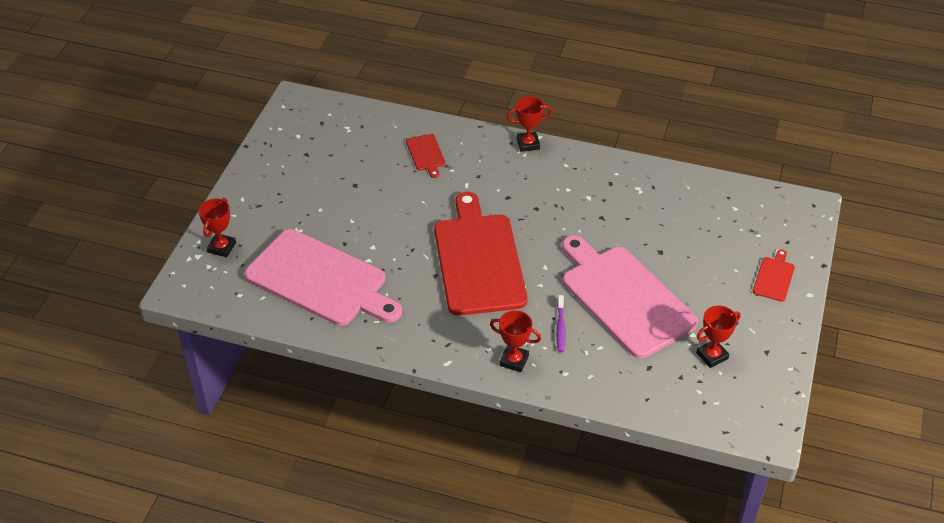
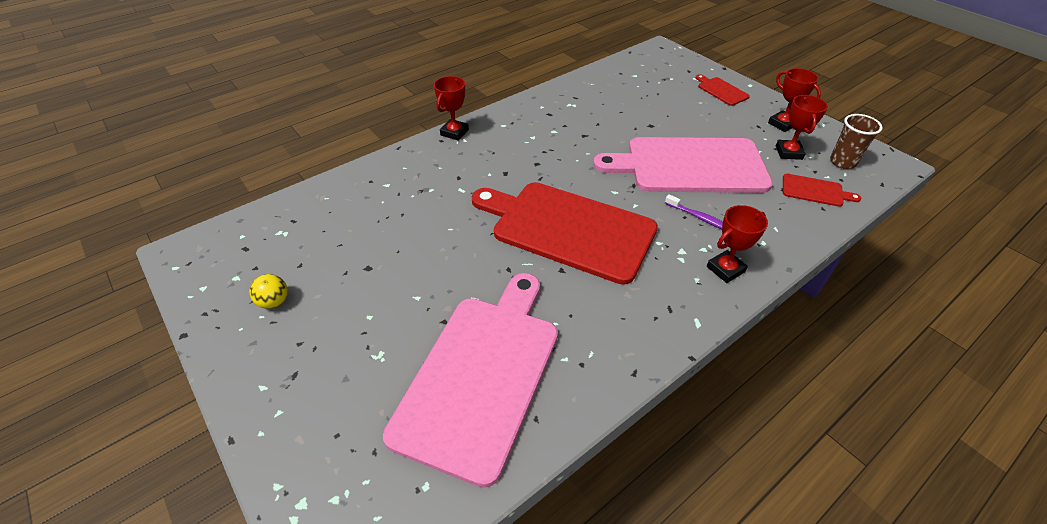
camera: 55 degrees left, 0 degrees up
red trophy [198,198,236,257] -> red trophy moved to [768,68,821,132]
pink cutting board [245,229,402,326] -> pink cutting board turned 45 degrees counterclockwise [383,273,558,488]
red cutting board [406,134,445,178] -> red cutting board moved to [783,174,861,207]
none -> yellow ball [249,274,288,309]
none -> brown cup [830,114,883,169]

